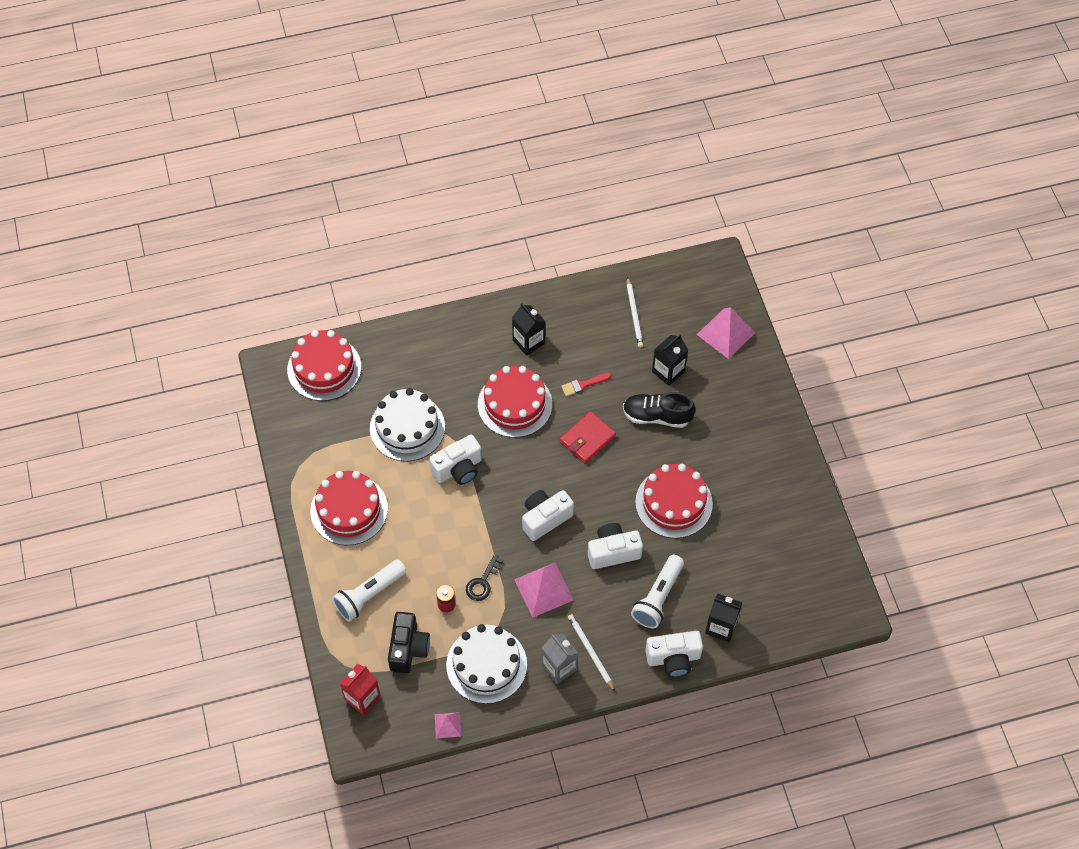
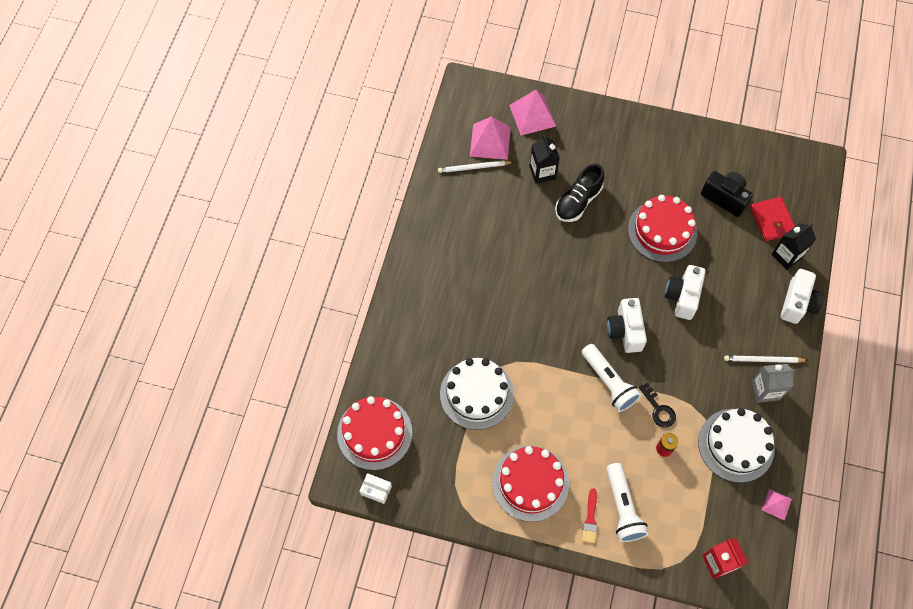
camera: 60 degrees left, 5 degrees up
black camera [388,612,430,673] -> black camera moved to [701,171,753,217]
white camera [429,435,482,485] -> none
red cake [478,366,552,438] -> none
black carton [512,303,545,356] -> none
pink pyramid [514,563,574,618] -> pink pyramid moved to [470,116,511,160]
red wallet [560,411,616,464] -> red wallet moved to [750,197,795,241]
red brush [561,373,612,396] -> red brush moved to [582,488,597,543]
white pencil [627,276,643,348] -> white pencil turned 150 degrees clockwise [438,160,513,173]
white flashlight [631,555,684,628] -> white flashlight moved to [582,344,641,412]
none -> white box [359,473,392,504]

